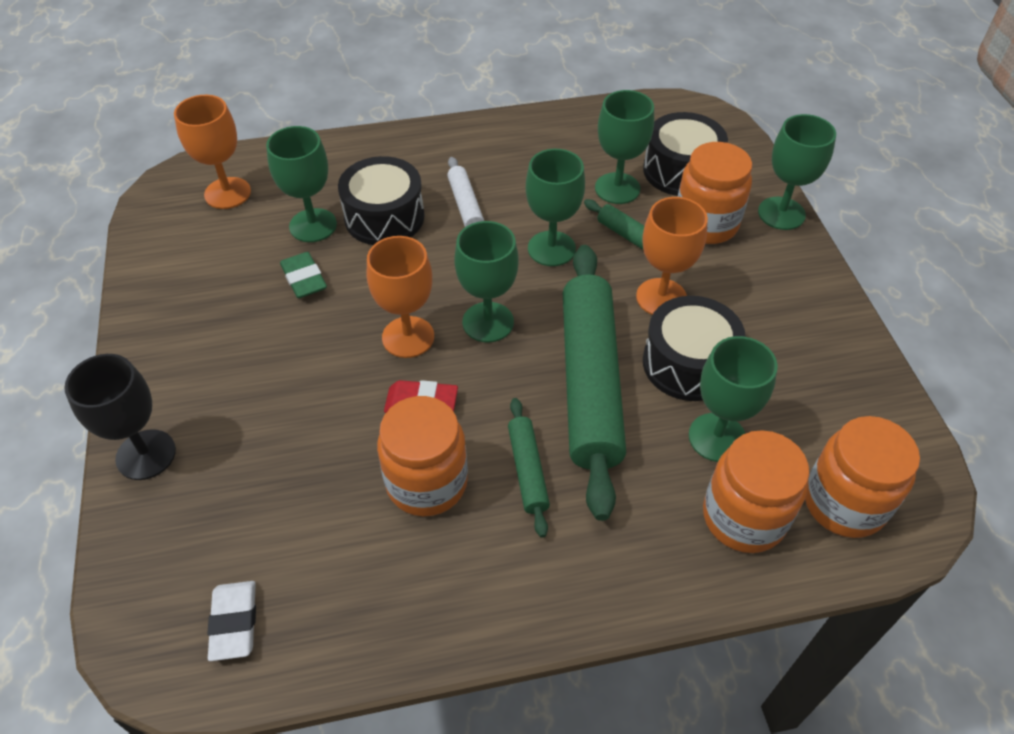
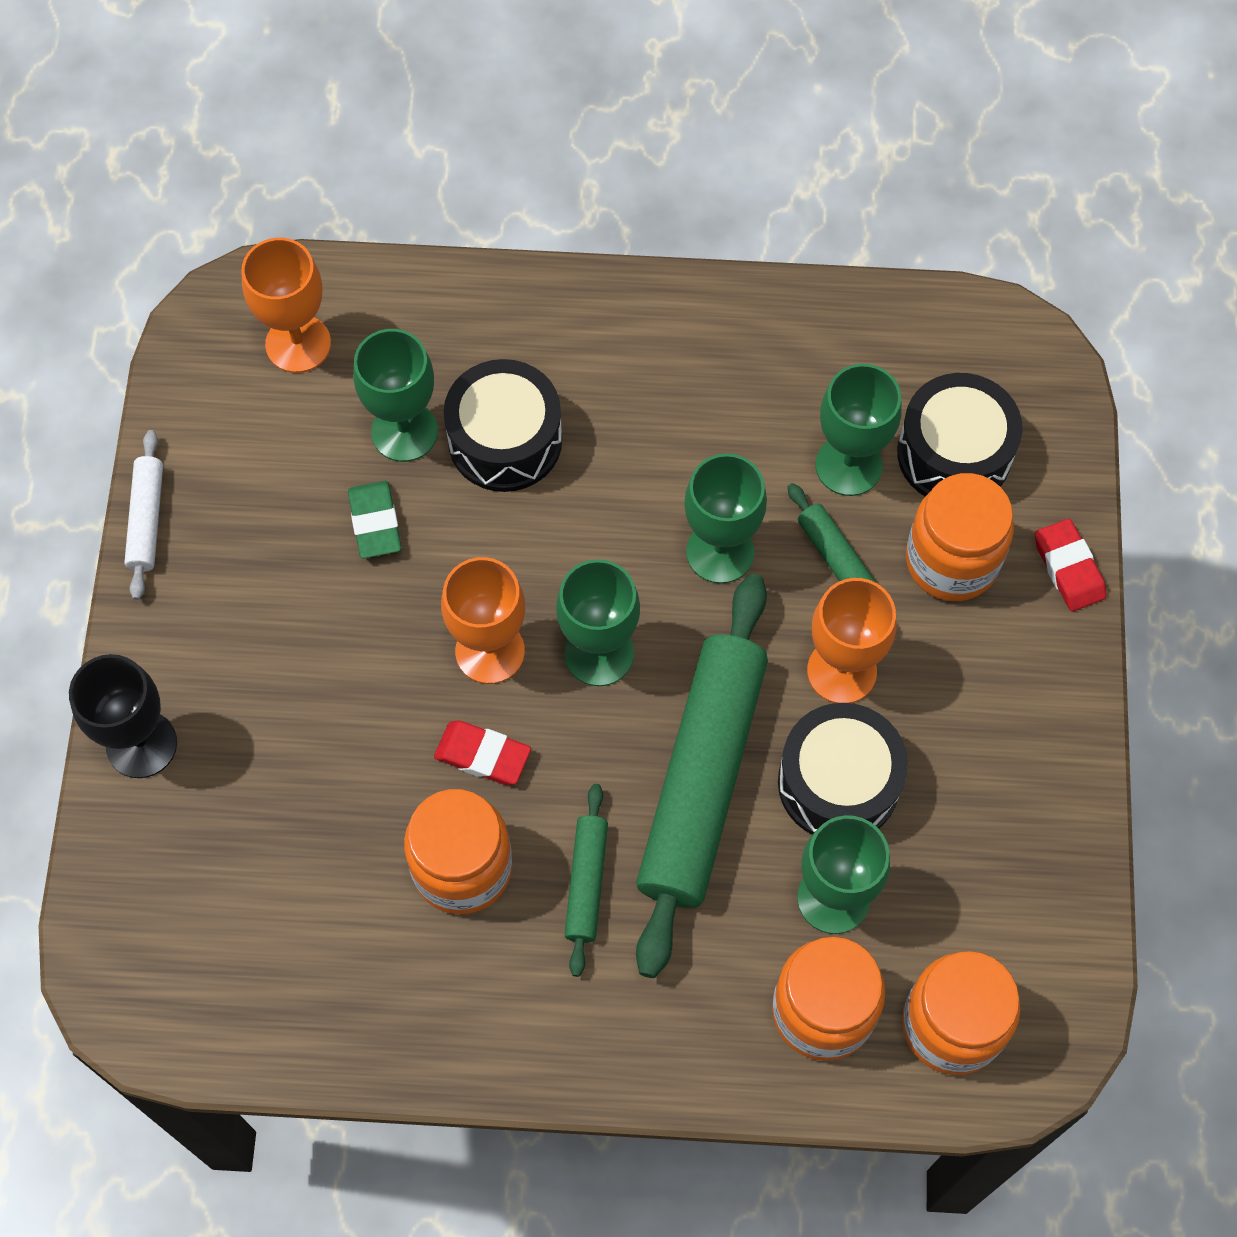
camera: 15 degrees right, 15 degrees up
white eraser [207,581,256,661] -> none
white rolling pin [447,157,484,227] -> white rolling pin moved to [124,430,163,600]
green goblet [758,114,836,230] -> red eraser [1035,519,1107,612]

